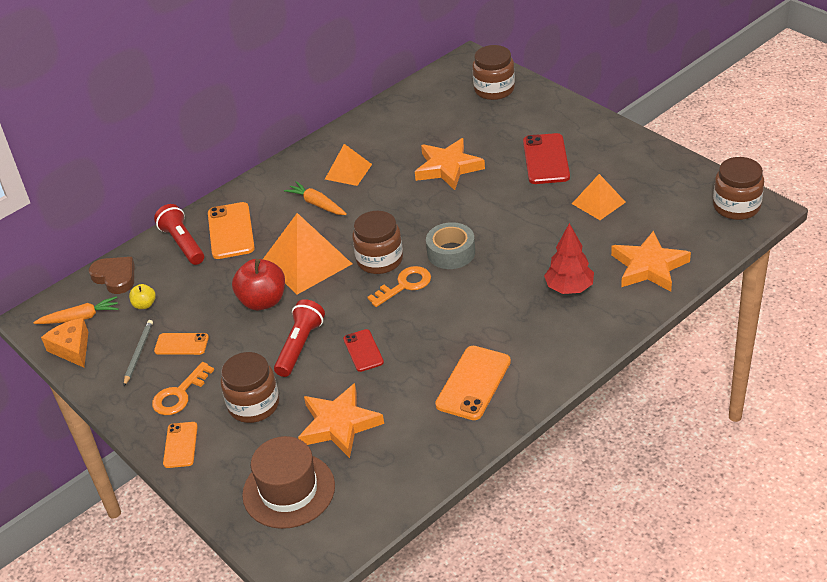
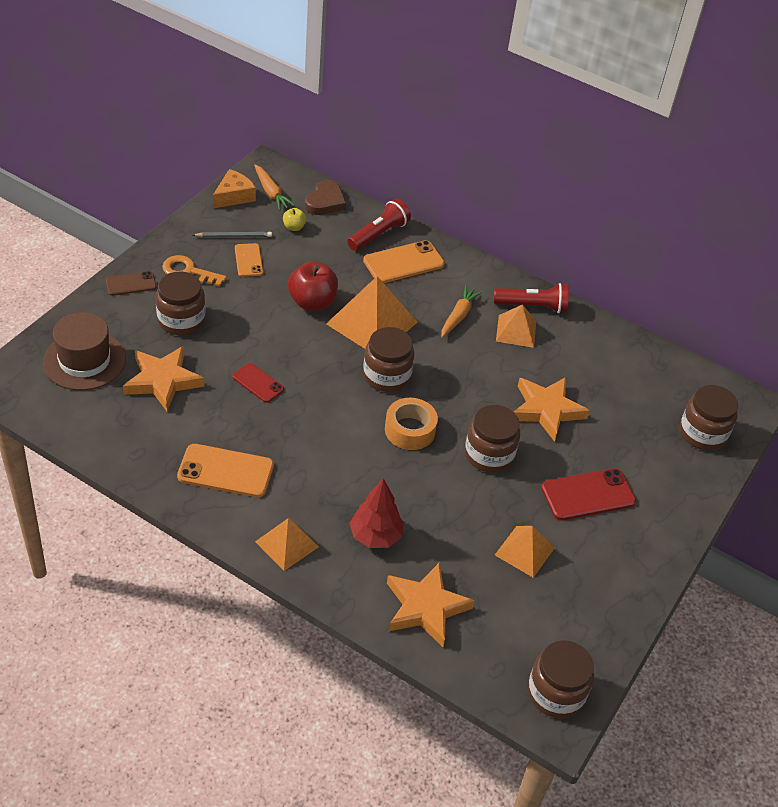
camera: 65 degrees right, 5 degrees up
orange phone [163,422,198,468] -> brown phone [106,271,157,296]
red flashlight [274,299,325,377] -> red flashlight moved to [494,283,569,313]
red phone [343,329,384,372] -> red phone turned 75 degrees clockwise [232,363,284,403]
orange key [367,266,431,307] -> none
grey tape [426,222,475,269] -> orange tape [385,398,438,450]
none -> orange pyramid [255,518,319,571]
none -> brown jar [465,405,520,473]

